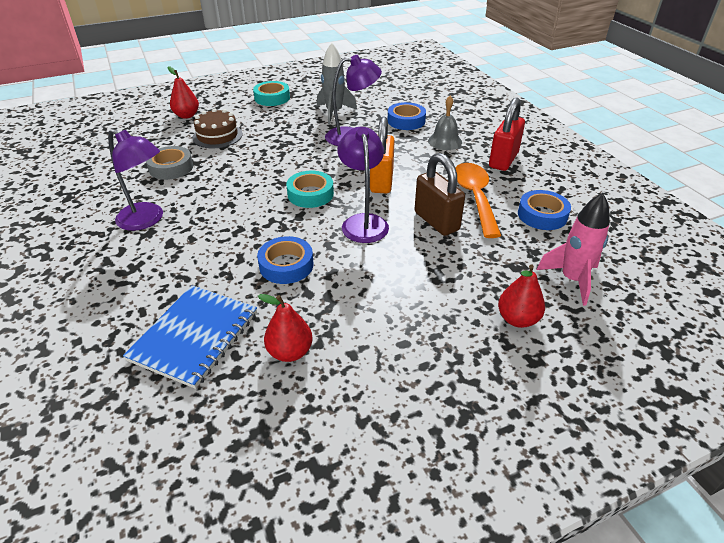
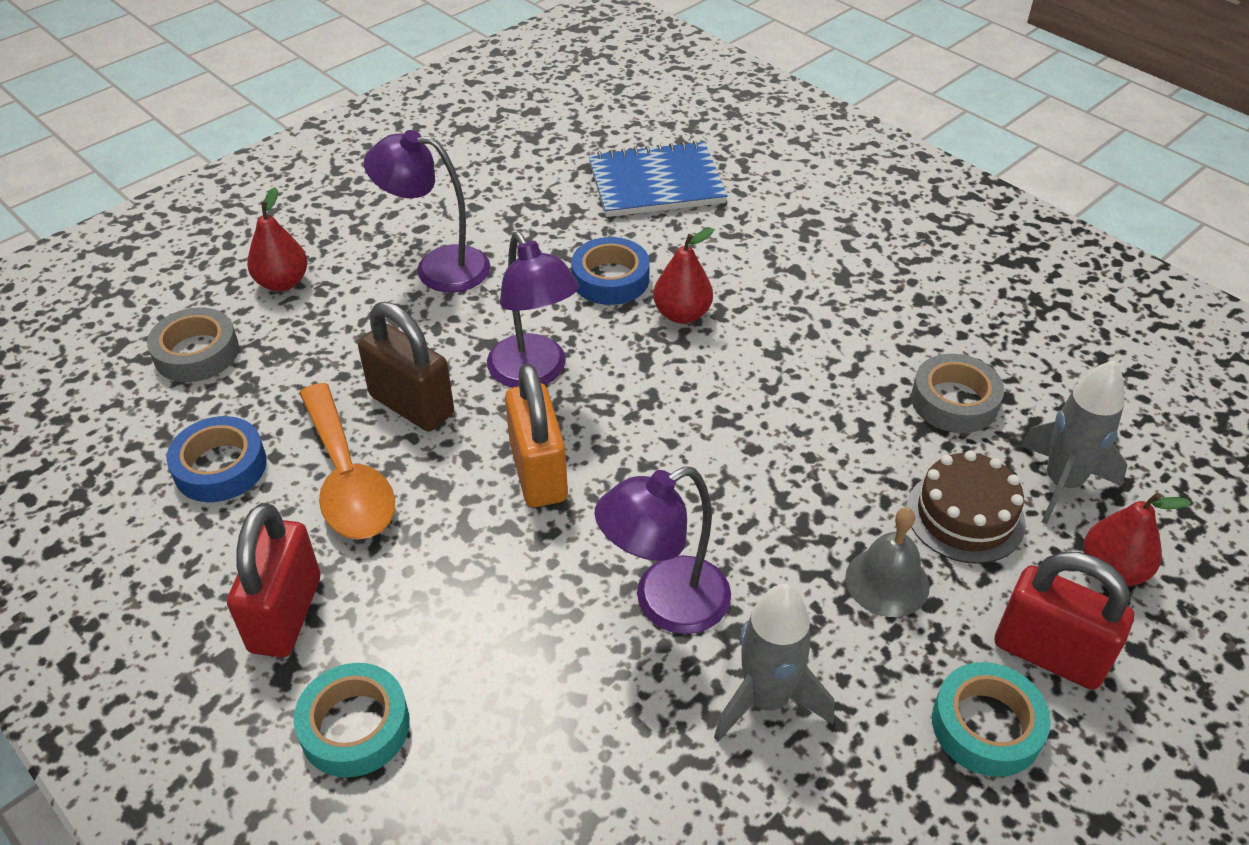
camera: 160 degrees right, 5 degrees up
purple lamp [108,129,163,231] -> purple lamp moved to [364,130,490,293]
blue notebook [123,285,257,389] -> blue notebook turned 75 degrees clockwise [588,141,728,217]
red pear [258,294,313,362] -> red pear moved to [653,228,714,324]
turquoise tape [286,171,334,208] -> turquoise tape moved to [294,663,410,777]
blue tape [388,102,426,130] -> none
grey bell [428,96,462,150] -> grey bell moved to [845,507,930,617]
pink rocket [536,193,610,306] -> grey tape [147,307,239,382]
none -> red padlock [995,552,1134,690]
none -> grey rocket [1020,360,1128,524]

